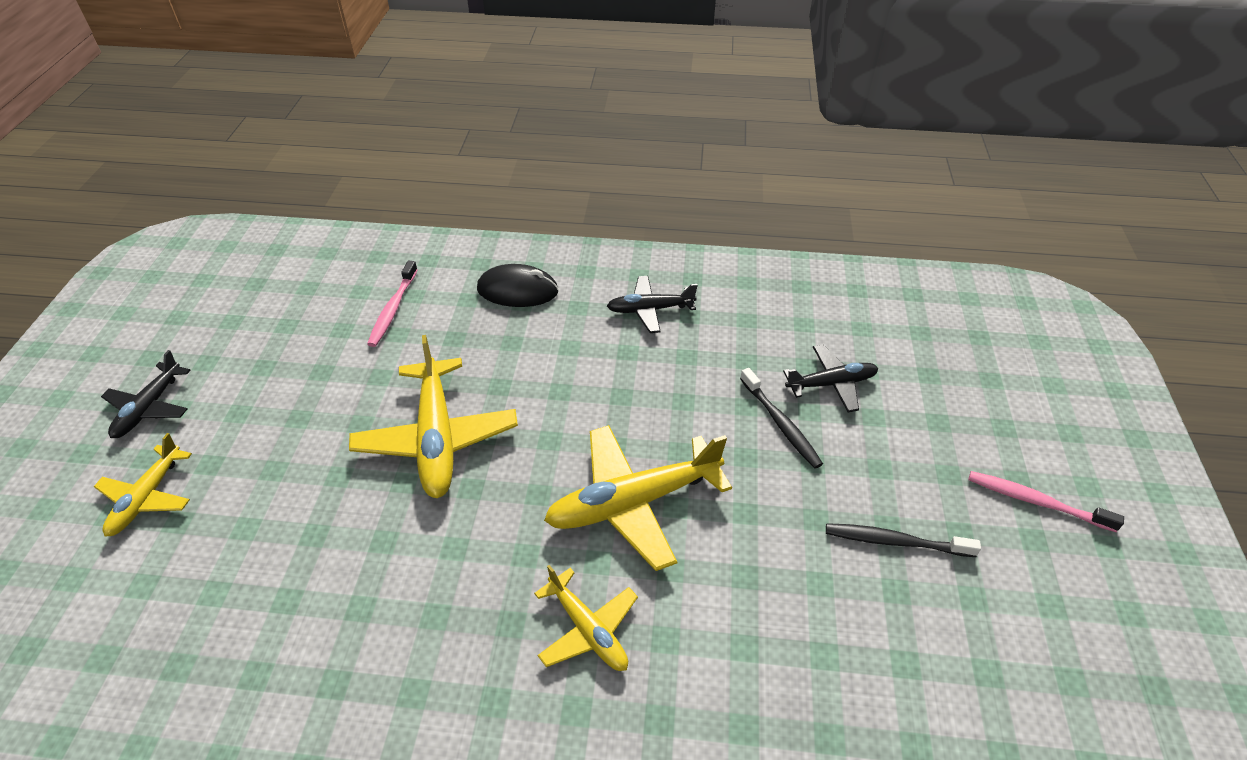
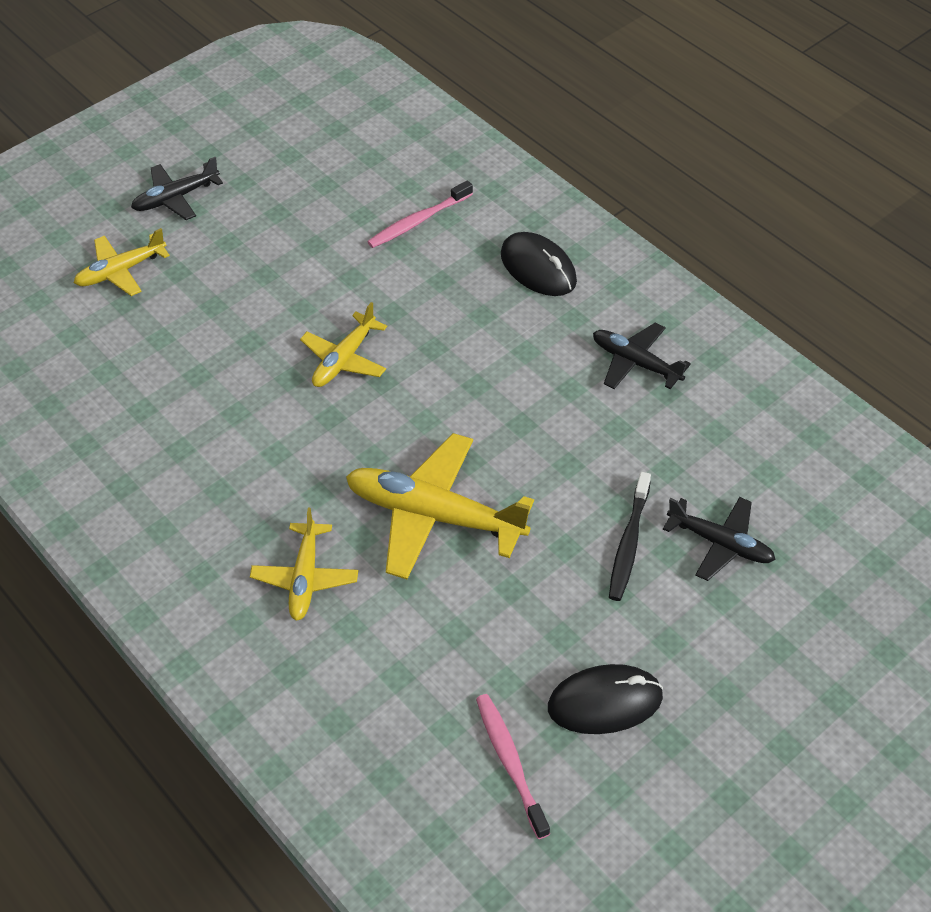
camera: 45 degrees right, 5 degrees up
yellow plane [349,335,518,498] -> yellow plane [300,302,387,387], size x0.58
black toothbrush [826,523,981,557] -> black mouse [548,664,663,734]
pink toothbrush [968,471,1124,532] -> pink toothbrush moved to [476,694,550,839]

